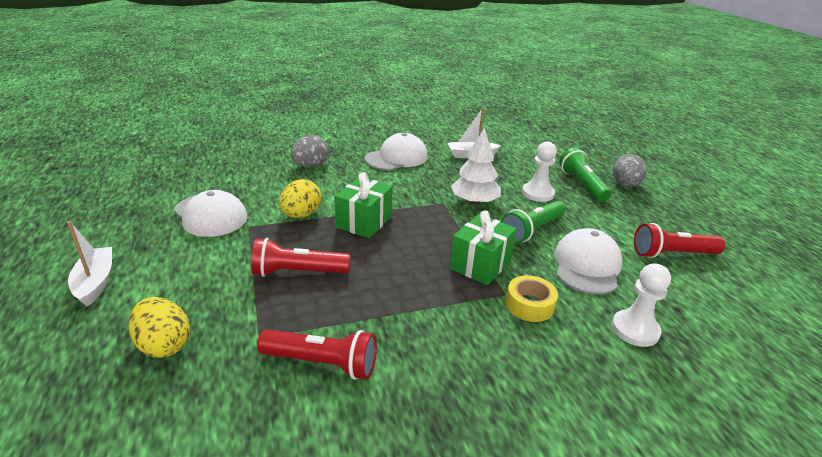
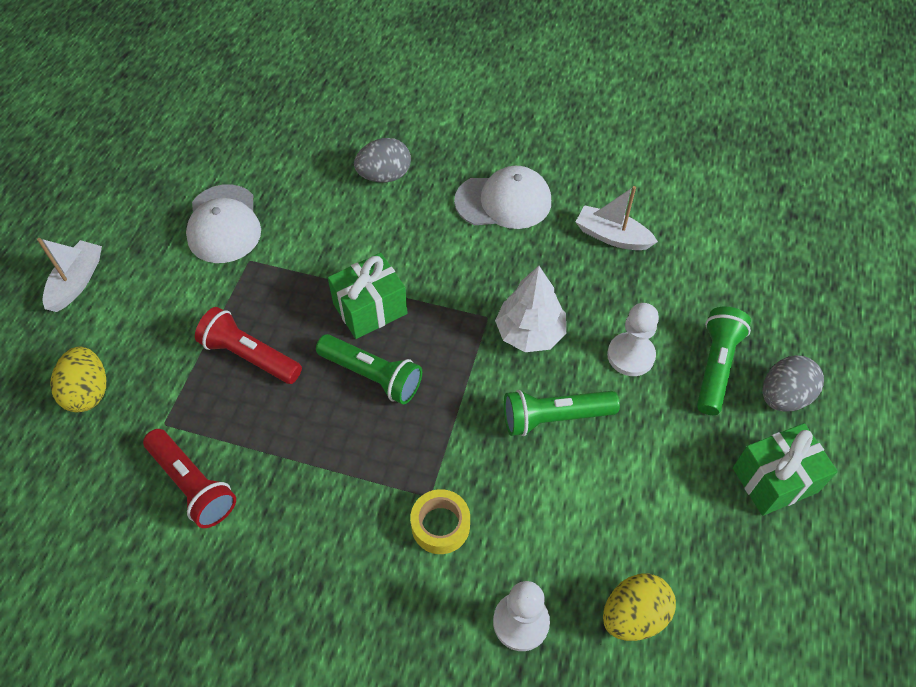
camera: 35 degrees right, 25 degrees up
yellow egg [279,179,321,218] -> yellow egg moved to [603,573,676,641]
green gift [450,210,517,285] -> green gift moved to [733,423,838,516]
white cap [554,228,623,294] -> none
red flashlight [634,223,725,258] -> none
none -> green flashlight [316,334,422,404]

